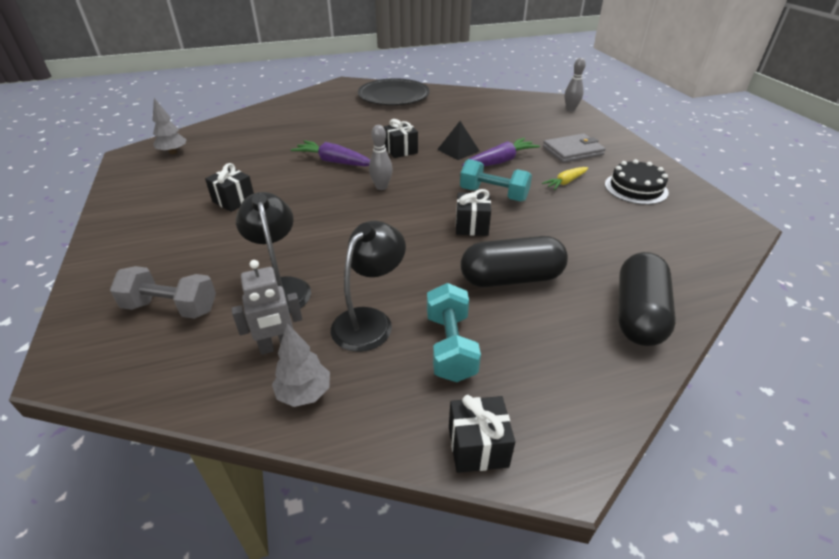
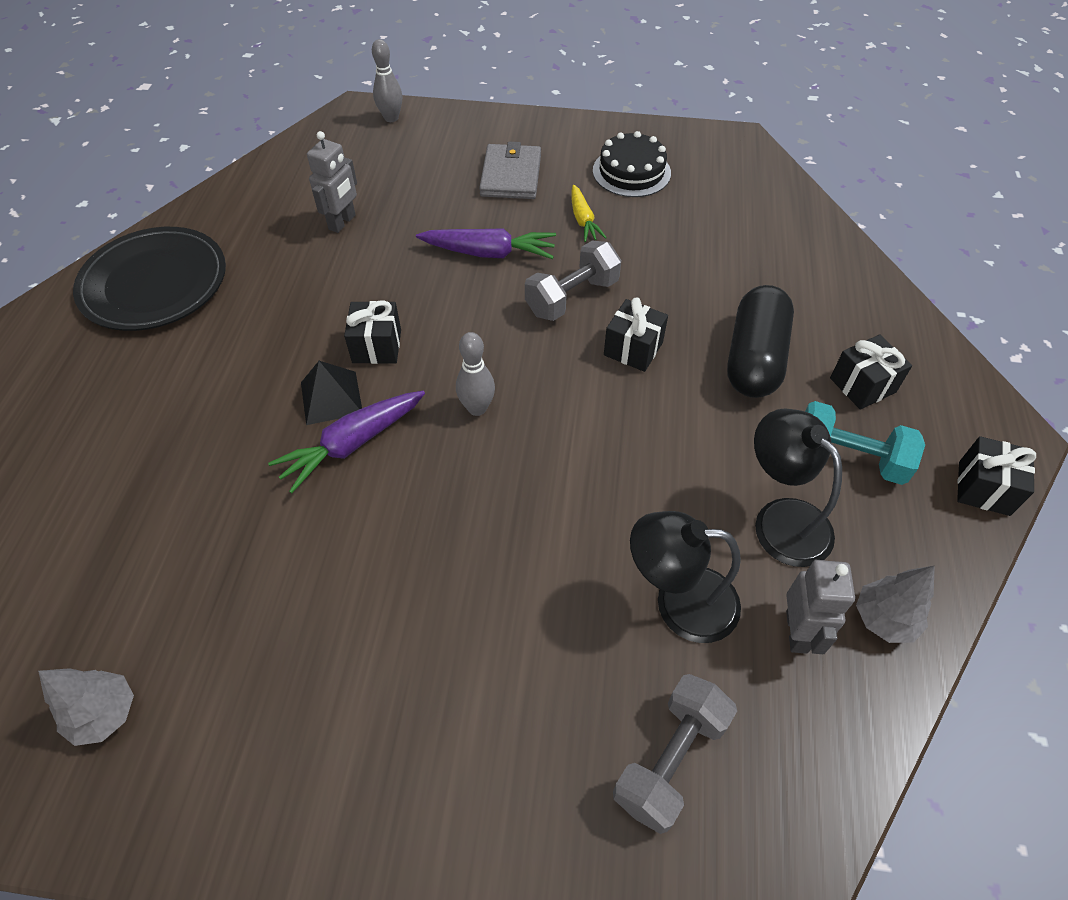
camera: 65 degrees left, 15 degrees up
black gift [205,163,254,212] -> black gift moved to [830,335,912,410]
black pyramid [437,121,479,160] -> black pyramid moved to [301,361,362,425]
turquoise dumbbell [460,159,532,201] -> grey dumbbell [525,241,621,321]
purple carrot [462,138,540,166] -> purple carrot turned 105 degrees clockwise [416,228,556,259]
black capsule [618,252,676,346] -> none
none -> grey robot [307,131,357,233]

